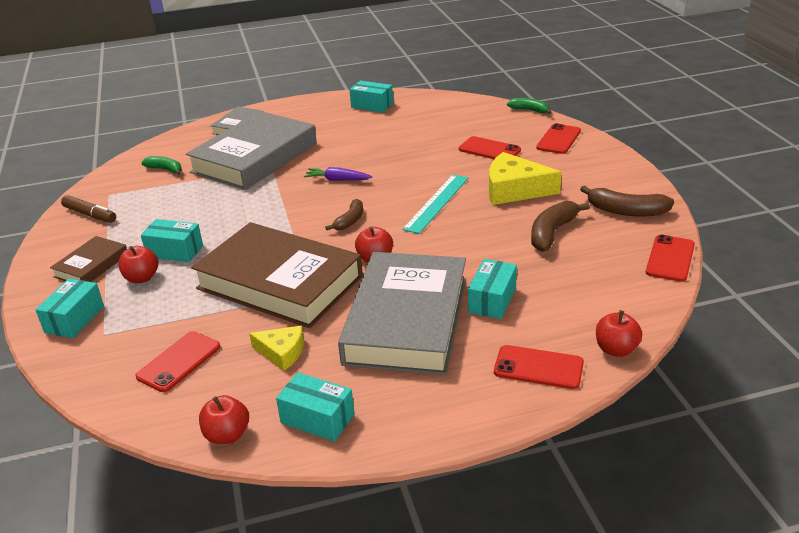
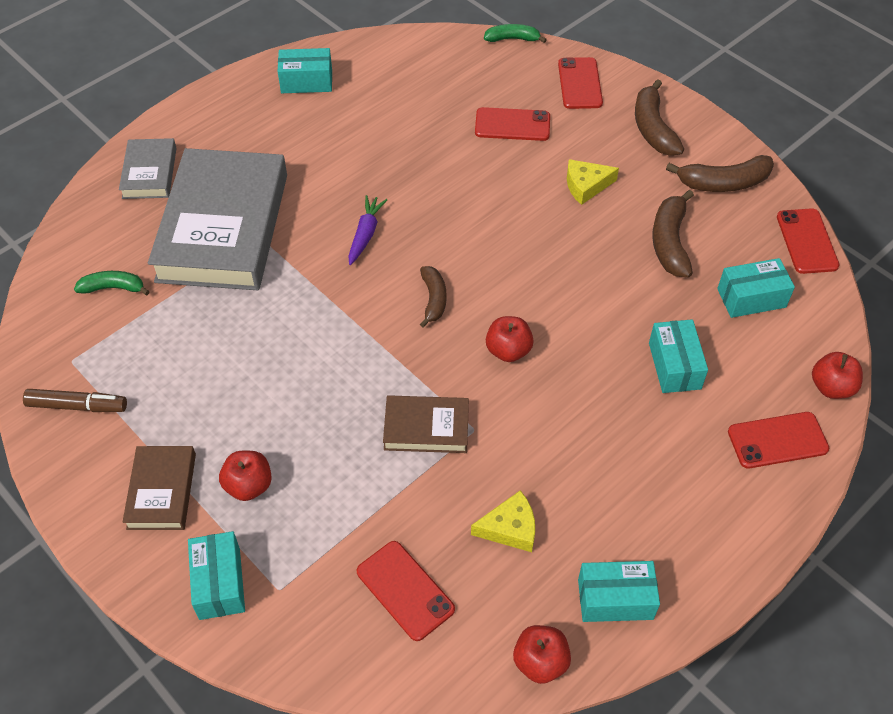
camera: 30 degrees left, 20 degrees up
red phone [135,331,220,392] -> red phone turned 45 degrees counterclockwise [357,541,455,641]
turquoise box [141,219,203,262] -> turquoise box moved to [717,258,795,318]
brown book [191,222,363,328] -> brown book [383,395,469,453], size x0.47
purple carrot [304,167,372,181] -> purple carrot turned 120 degrees clockwise [348,195,387,265]
grey book [338,252,466,375] -> none
turquoise ruler [402,175,468,234] -> none
yellow cheese [489,152,561,205] -> yellow cheese [567,159,619,205], size x0.58
none -> brown banana [635,79,684,156]

